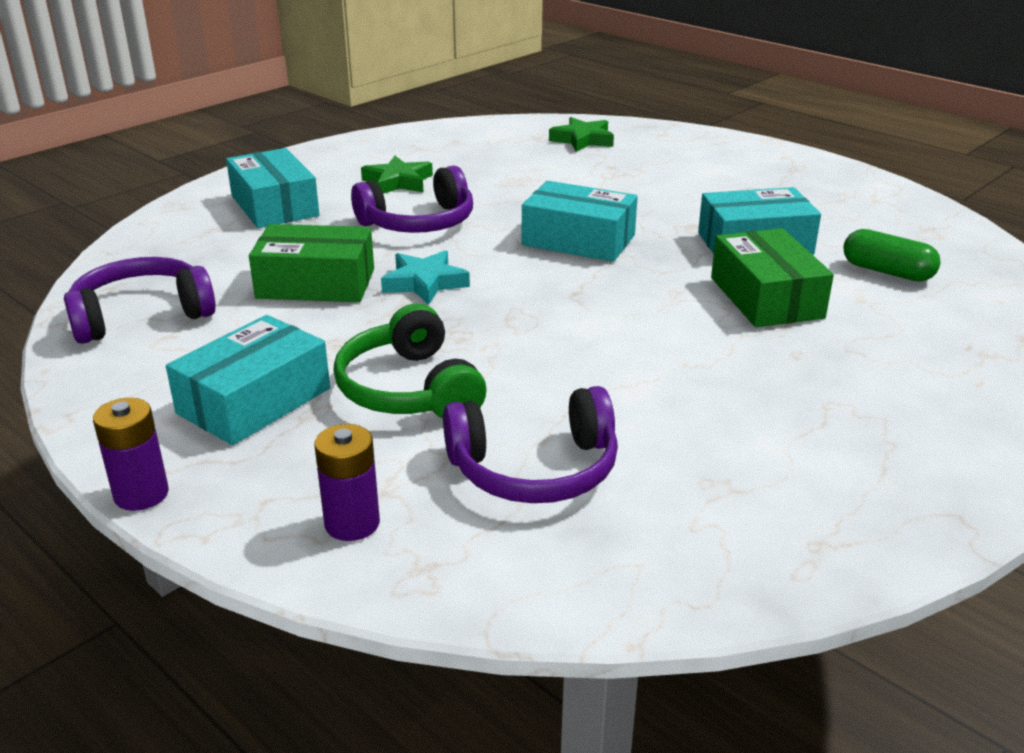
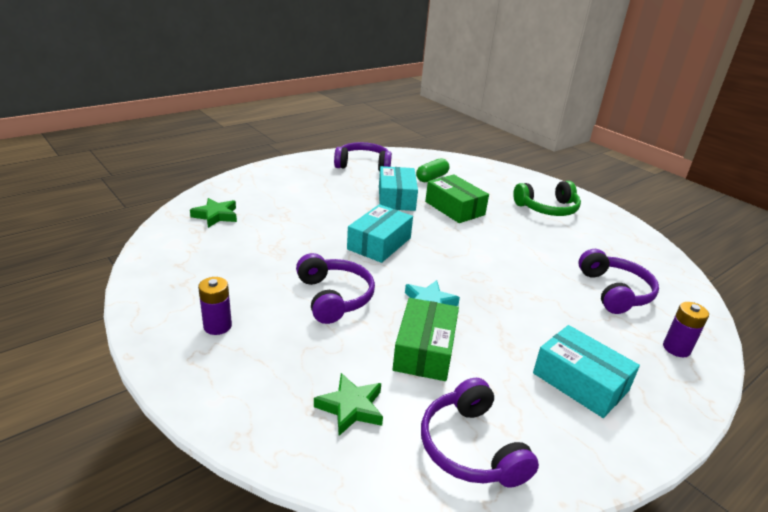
camera: 85 degrees left, 0 degrees up
purple battery [93,398,169,511] -> purple battery moved to [198,277,232,335]
turquoise box [226,148,320,228] -> none
green headphones [333,303,486,418] -> green headphones moved to [513,181,581,216]
green star [361,156,433,194] -> green star moved to [314,373,383,436]
green box [711,228,834,327] -> green box turned 60 degrees clockwise [425,175,489,223]
none -> purple headphones [334,142,392,171]

